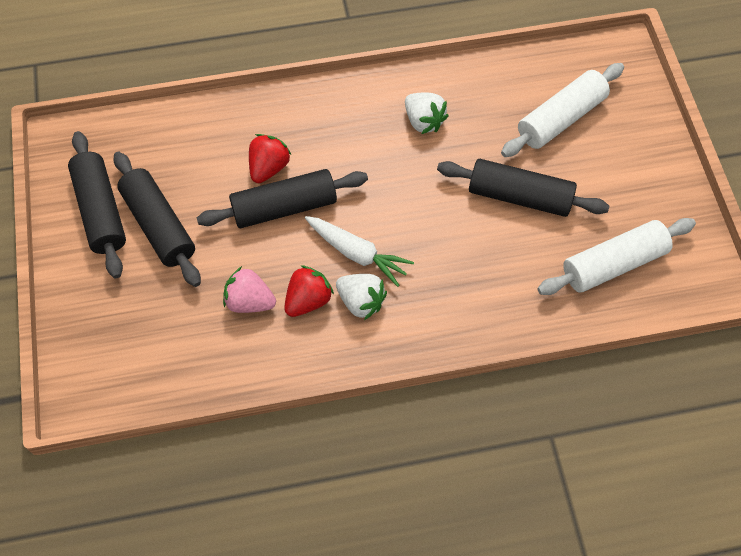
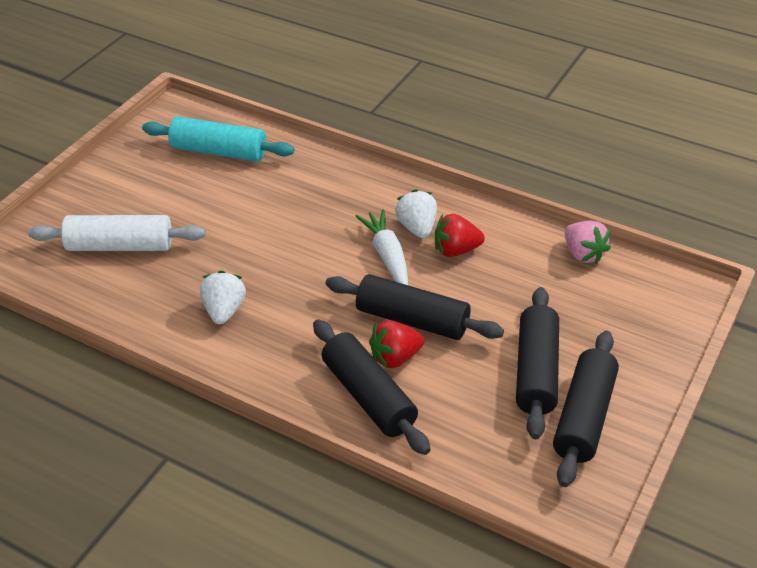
camera: 140 degrees left, 20 degrees down
pink strawberry [223,266,276,313] -> pink strawberry moved to [564,221,611,264]
black rolling pin [437,159,609,217] -> black rolling pin moved to [313,319,431,455]
white rolling pin [537,218,696,295] -> turquoise rolling pin [142,116,294,162]

